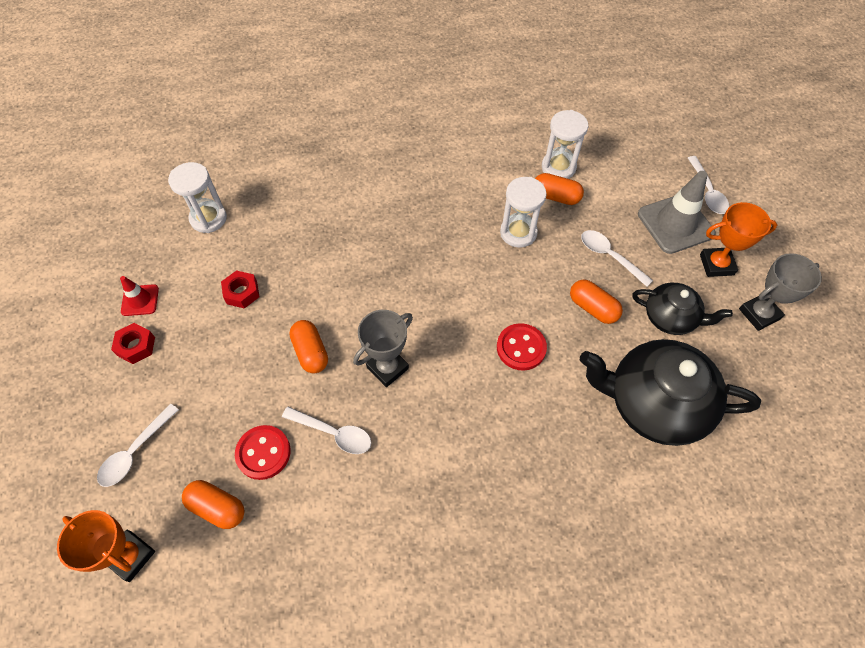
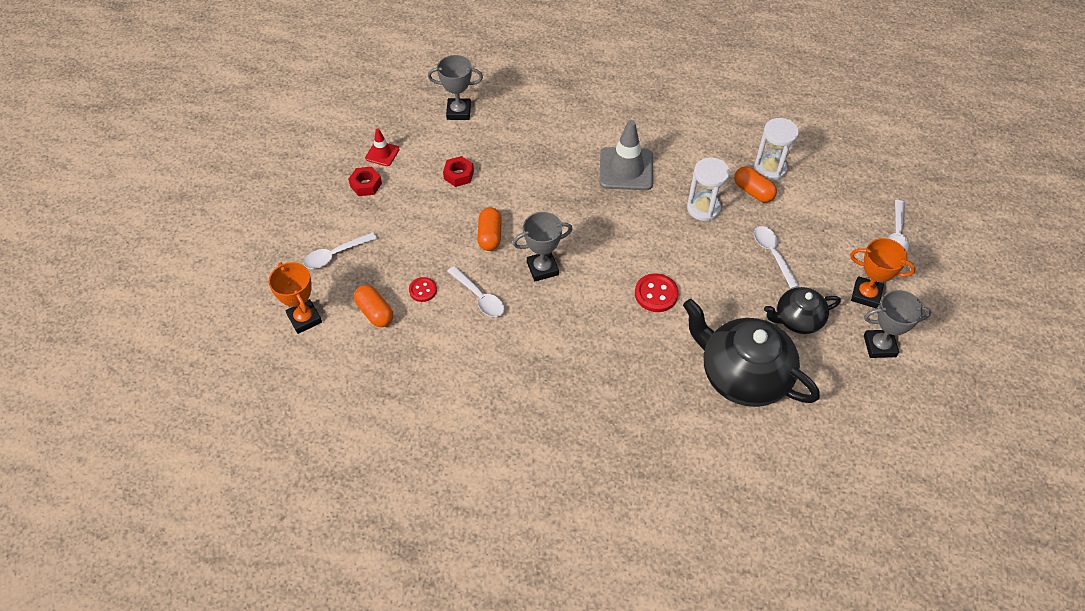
camera: 25 degrees right, 5 degrees down
white hourglass [168,162,227,233] -> grey trophy [428,55,483,120]
red button [235,425,291,480] -> red button [409,277,437,302], size x0.64
orange capsule [570,279,623,324] -> none
black teapot [632,283,733,335] -> black teapot turned 120 degrees clockwise [764,287,841,334]
grey traffic cone [638,171,716,254] -> grey traffic cone moved to [599,120,653,190]

